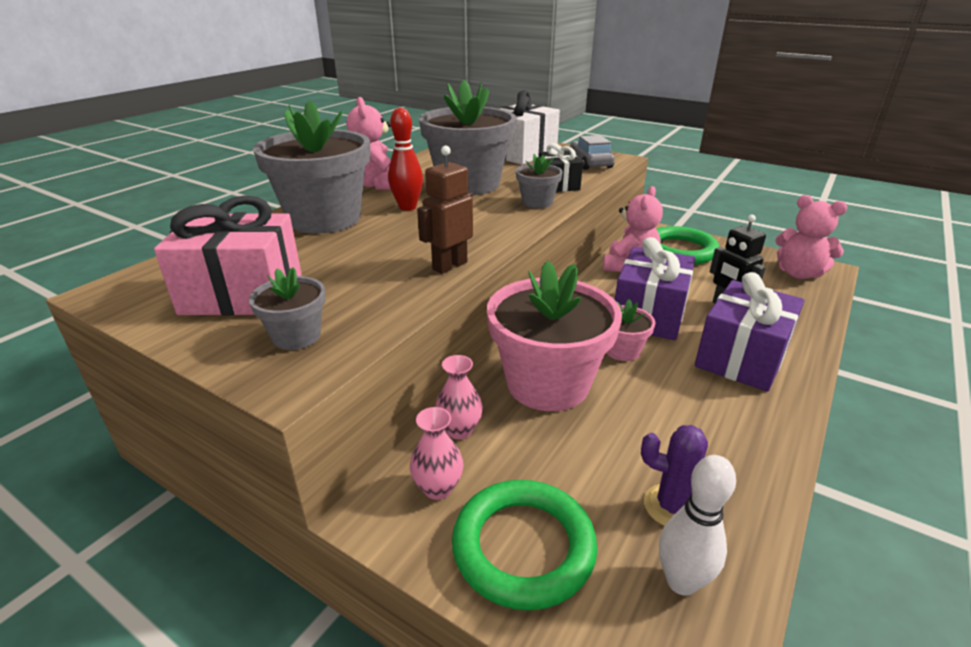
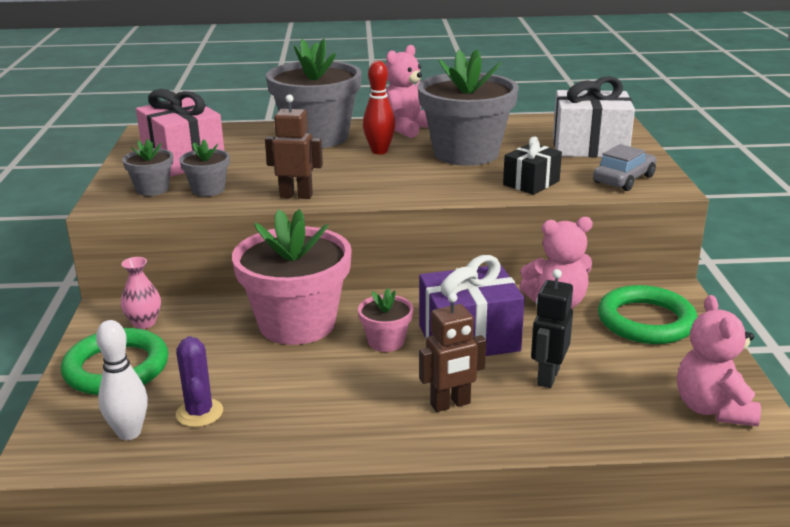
camera: 55 degrees right, 5 degrees down
pink vase [435,355,483,439] -> none
grey flower pot [516,154,563,208] -> grey flower pot moved to [179,139,230,197]
purple gift [695,272,804,392] -> brown robot [419,293,486,412]

